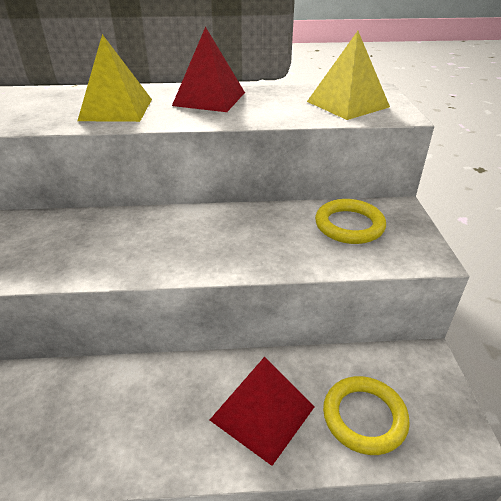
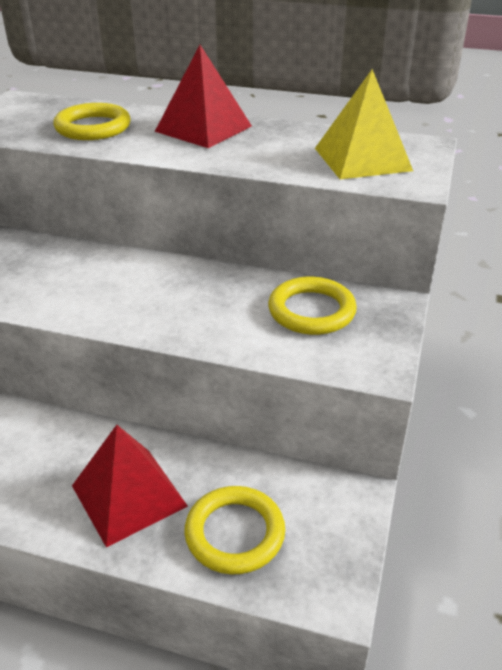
camera: 20 degrees right, 0 degrees up
yellow pyramid [78,34,152,122] -> yellow ring [54,103,131,140]

